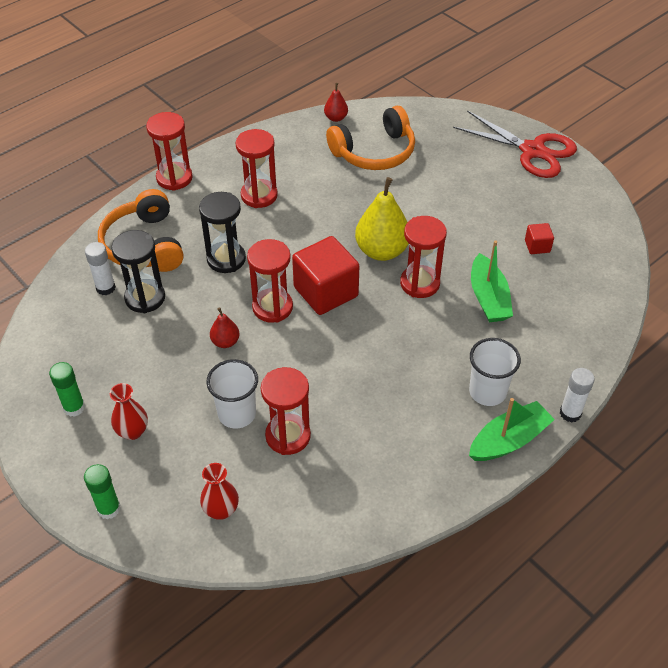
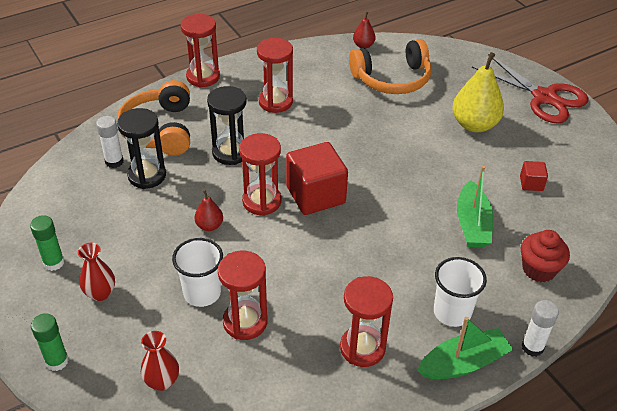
camera: 10 degrees right, 5 degrees down
yellow pear [355,177,409,261] -> yellow pear moved to [452,52,504,132]
red hourglass [400,216,447,298] -> red hourglass moved to [340,276,393,367]
none -> red cupcake [521,230,570,282]

